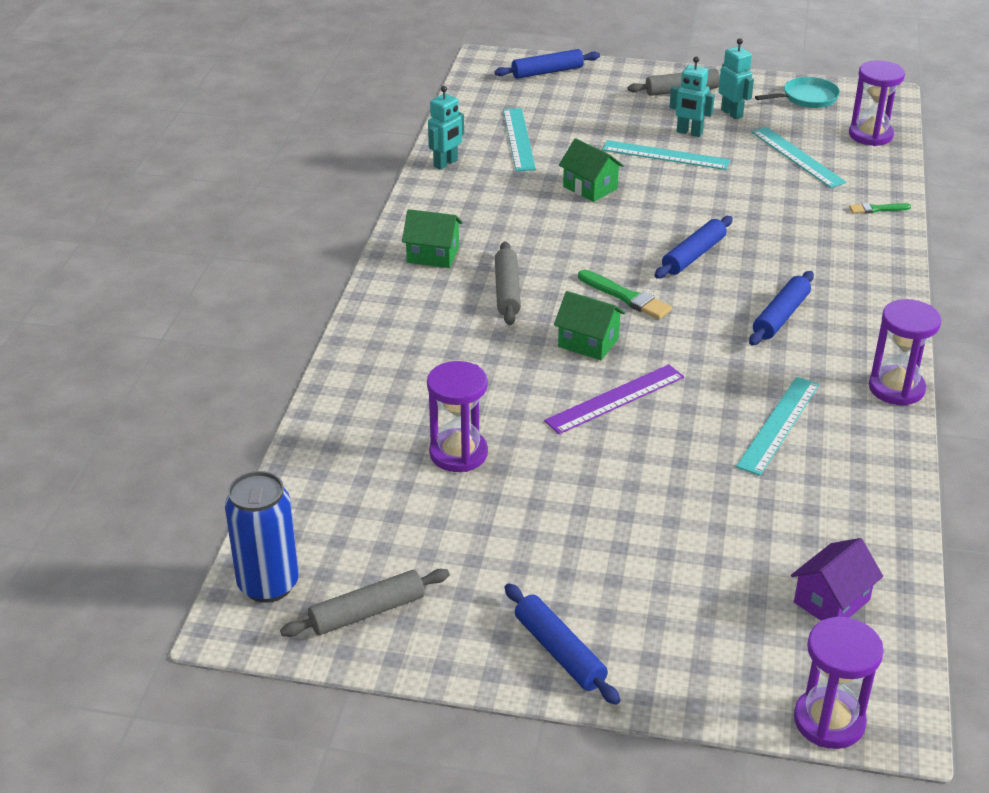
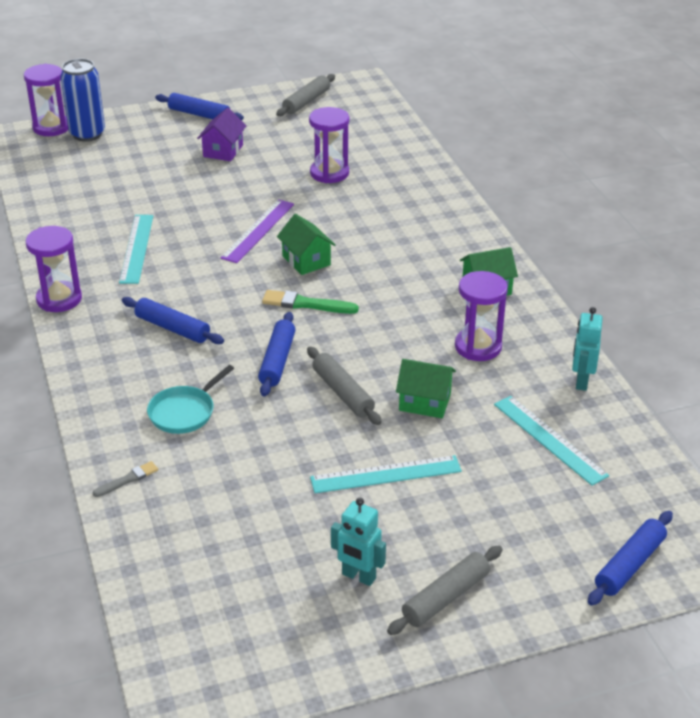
camera: 150 degrees right, 0 degrees up
blue can [225,471,299,603] -> blue can moved to [61,58,105,142]
grey rolling pin [495,241,521,325] -> grey rolling pin moved to [307,347,382,425]
green house [554,291,625,360] -> green house turned 60 degrees clockwise [277,214,335,275]
turquoise robot [669,56,715,137] -> none
blue rolling pin [749,271,814,346] -> blue rolling pin turned 60 degrees counterclockwise [122,297,224,344]
turquoise ruler [751,127,847,188] -> none
turquoise pan [755,77,840,108] -> turquoise pan moved to [147,365,234,434]
purple house [791,538,883,620] -> purple house moved to [197,108,246,161]
purple hourglass [849,60,905,146] -> purple hourglass moved to [455,271,508,361]
green brush [849,203,911,214] -> grey brush [93,461,158,497]

